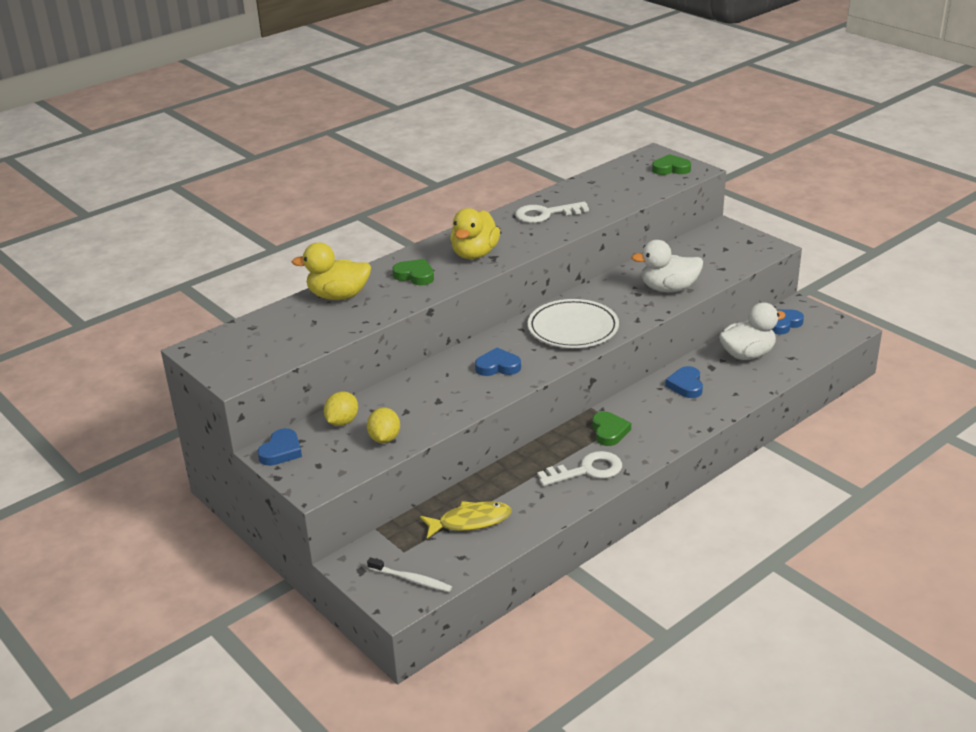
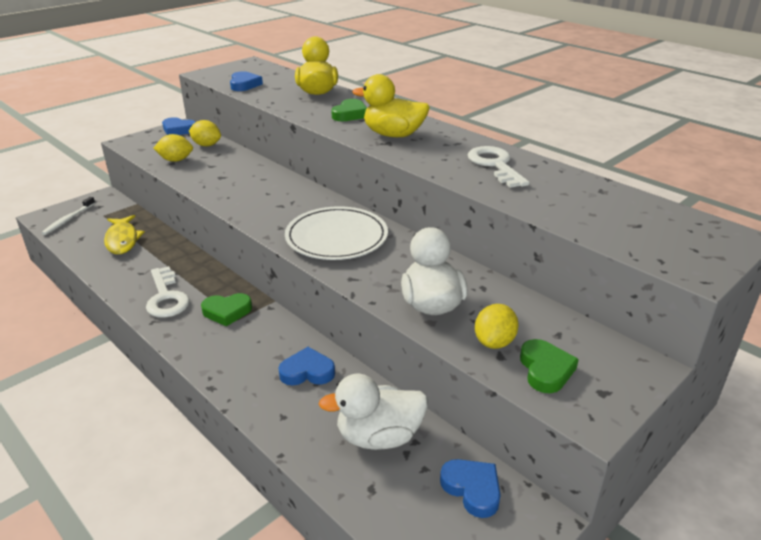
camera: 85 degrees right, 0 degrees up
blue heart [475,348,521,376] -> blue heart moved to [230,71,263,91]
green heart [652,154,691,175] -> green heart moved to [520,339,579,393]
white duck [719,302,786,360] -> white duck turned 105 degrees clockwise [318,374,428,450]
none -> yellow lemon [475,304,519,349]

